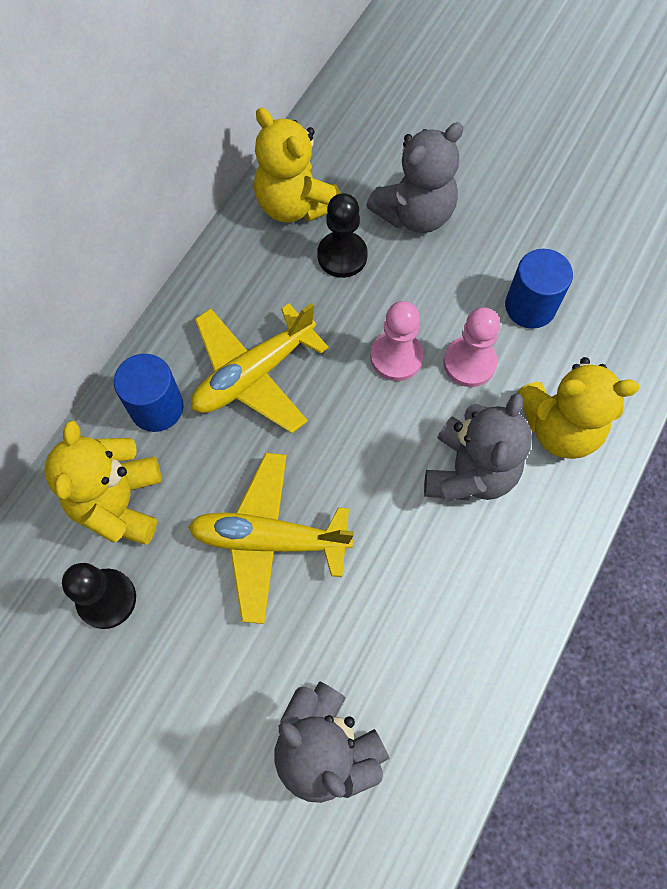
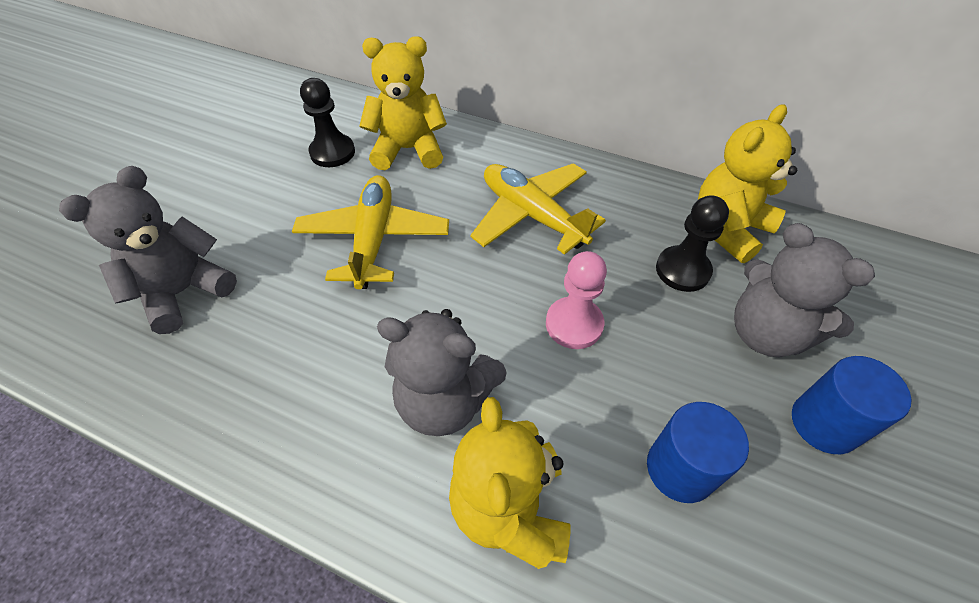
camera: 85 degrees right, 15 degrees down
blue cylinder [114,354,183,432] -> blue cylinder moved to [792,356,912,454]
pink pawn [444,307,500,387] -> none

